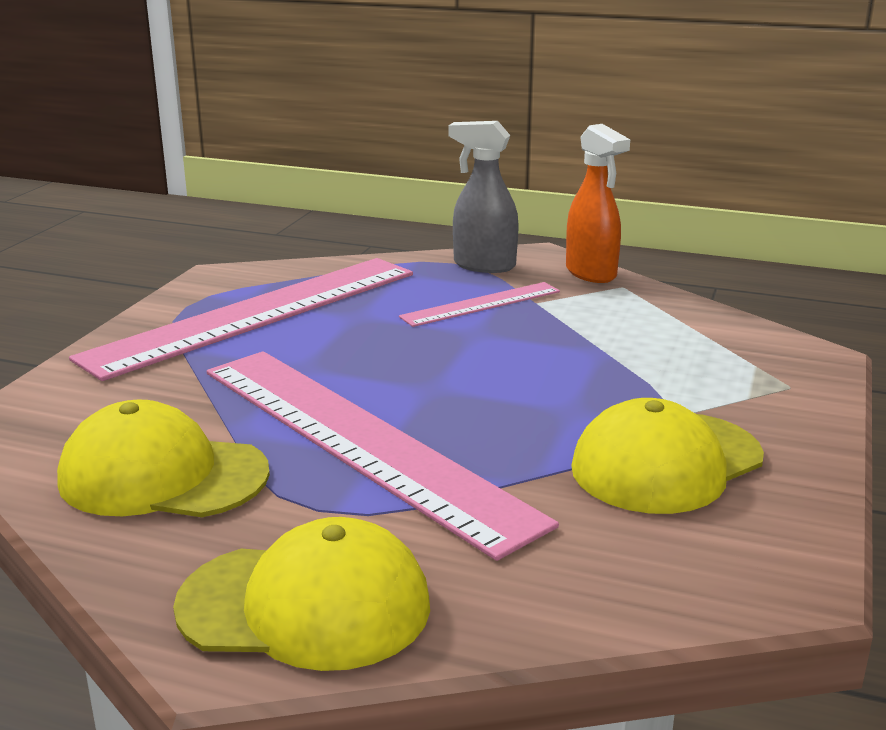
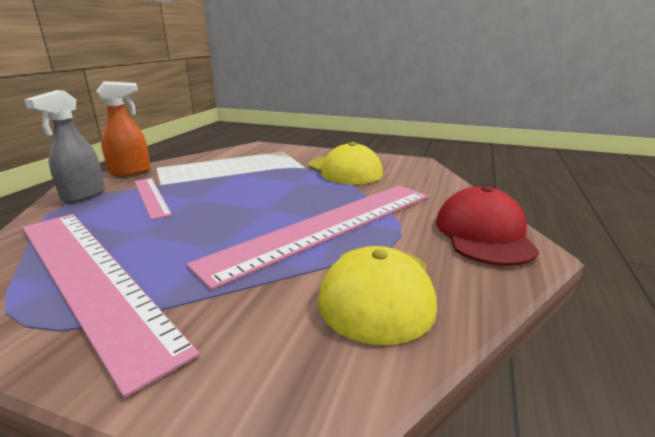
camera: 90 degrees left, 0 degrees up
yellow cap [173,517,430,671] -> red cap [436,186,539,266]

